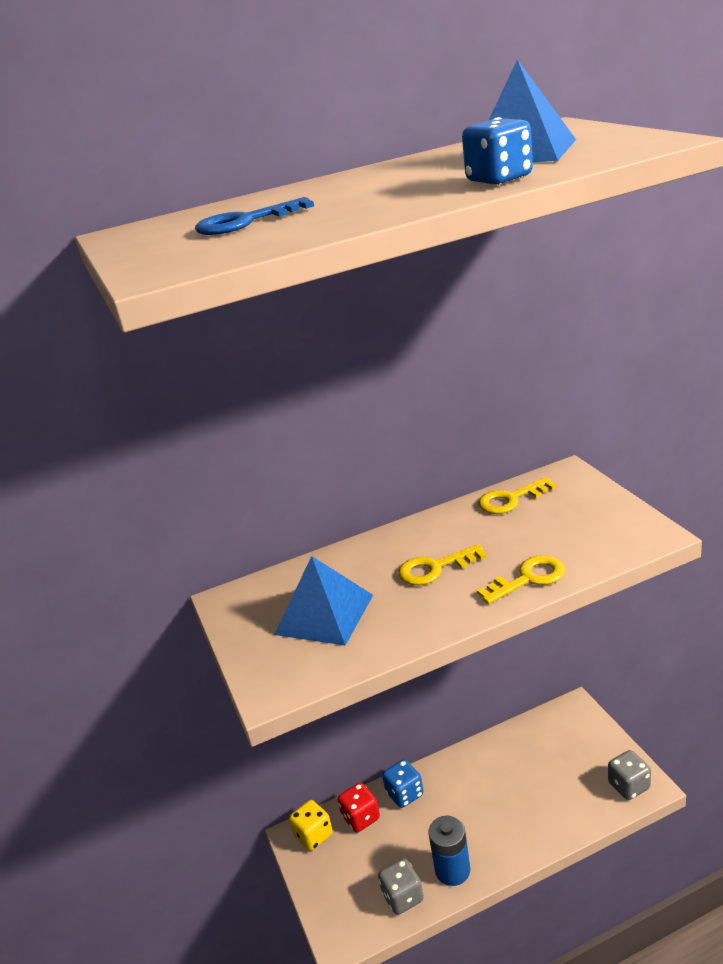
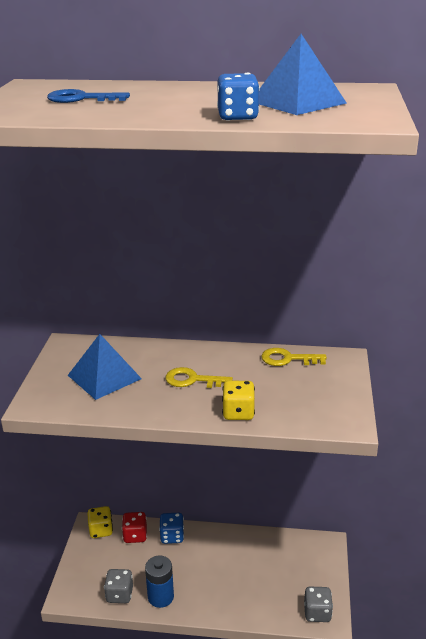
camera: 25 degrees right, 0 degrees up
yellow key [476,555,565,604] -> yellow dice [222,381,255,420]

